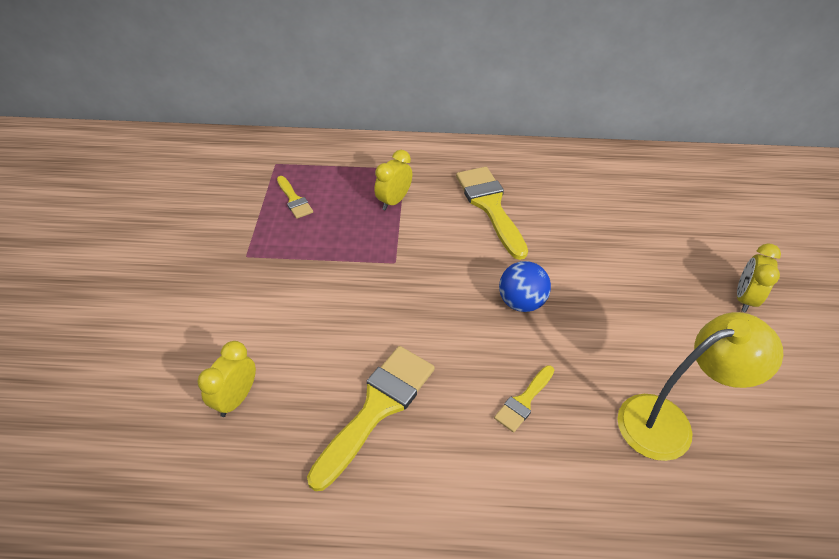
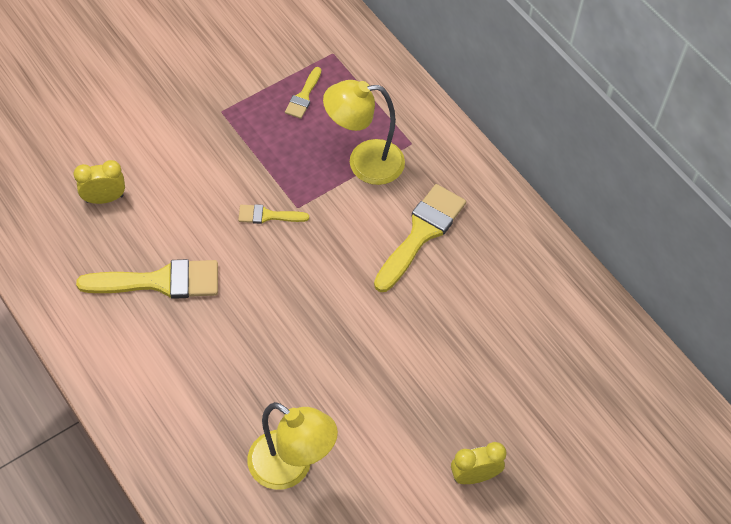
camera: 50 degrees right, 10 degrees up
yellow clock [374,150,412,210] -> yellow lamp [323,80,405,185]
yellow brush [494,365,554,432] -> yellow brush moved to [238,204,309,224]
blue ball [499,261,551,312] -> none

